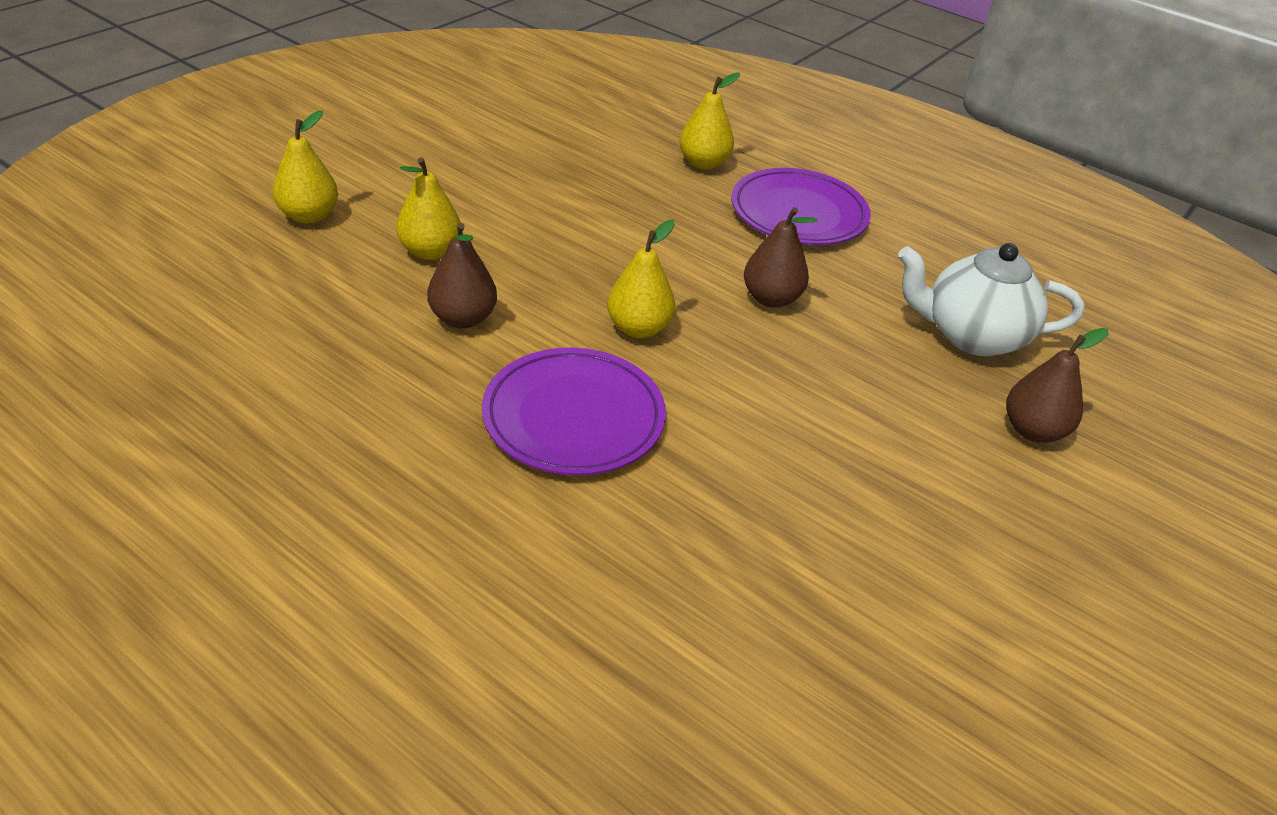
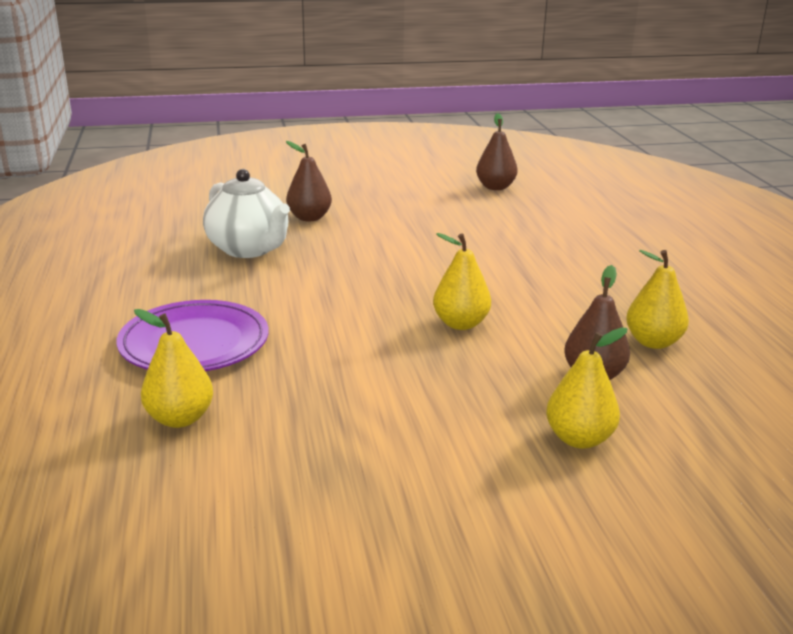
camera: 135 degrees left, 15 degrees down
yellow pear [273,110,338,224] -> yellow pear moved to [626,250,689,349]
purple plate [482,348,666,475] -> none
brown pear [744,207,818,308] -> brown pear moved to [476,113,518,190]

